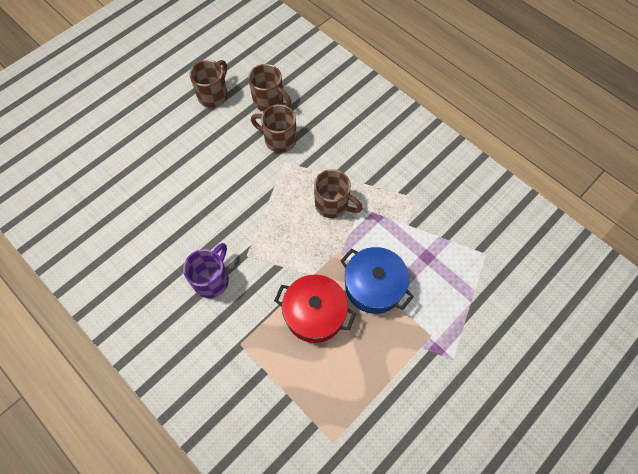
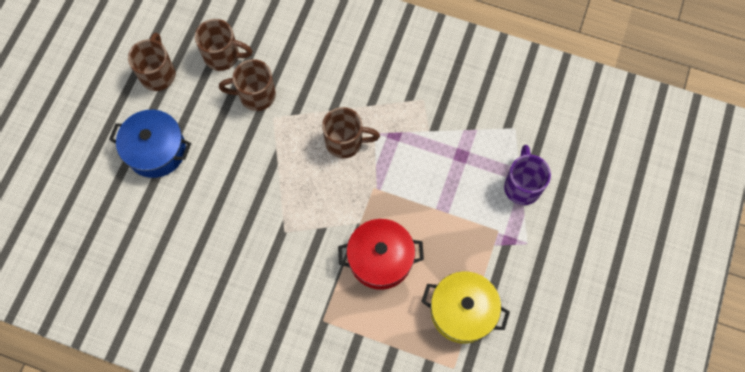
camera: 25 degrees left, 5 degrees up
purple mug [183,243,229,298] -> purple mug moved to [504,145,551,205]
blue pot [340,247,414,314] -> blue pot moved to [109,110,191,178]
none -> yellow pot [421,271,510,344]

